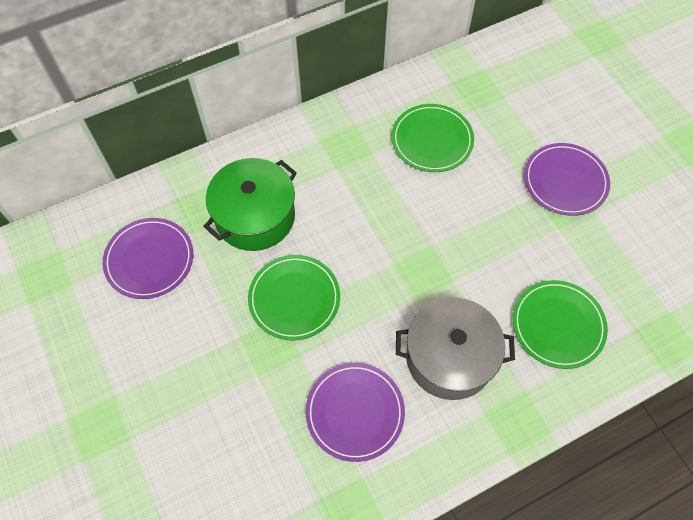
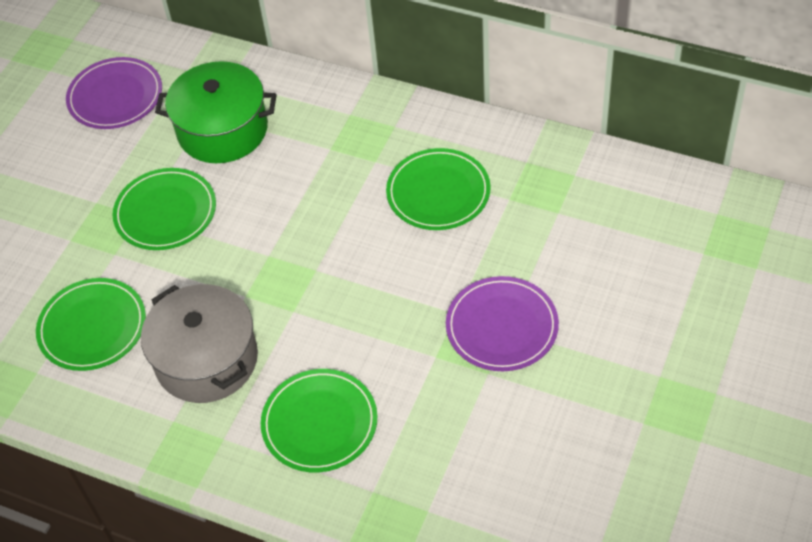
camera: 55 degrees right, 10 degrees down
purple plate [306,363,405,462] -> green plate [36,278,146,371]

